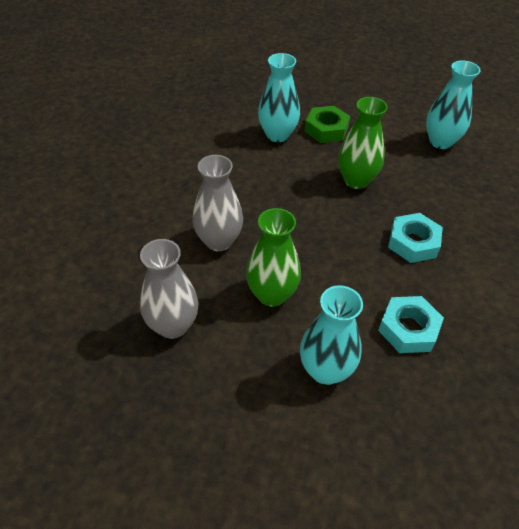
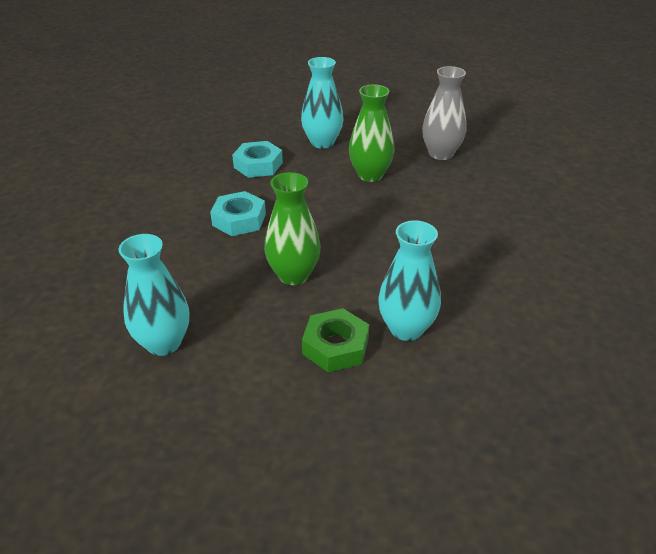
camera: 175 degrees right, 10 degrees down
grey vase [192,155,243,251] -> none

